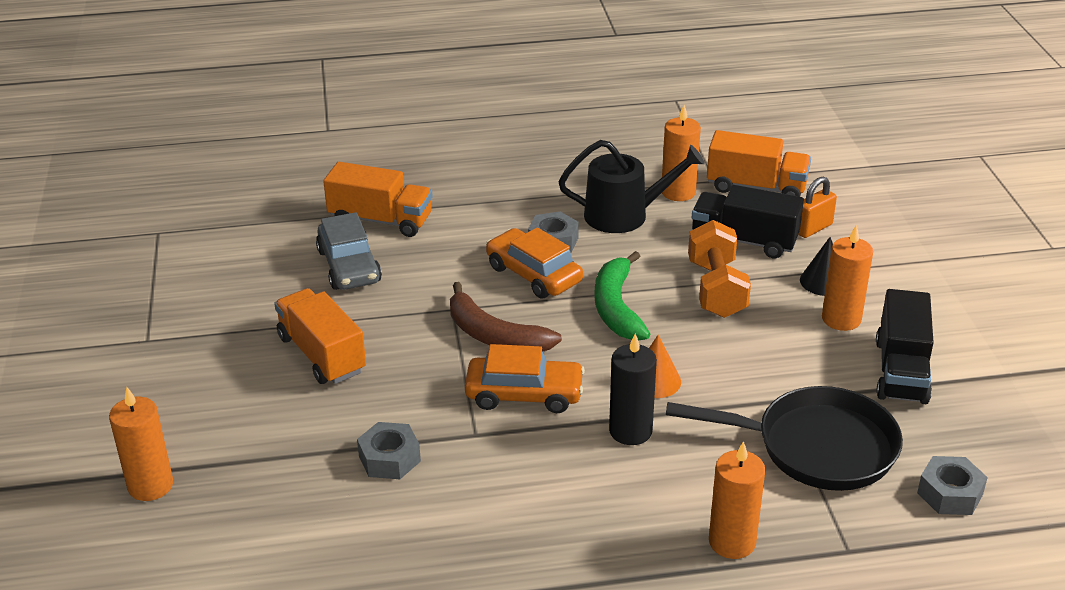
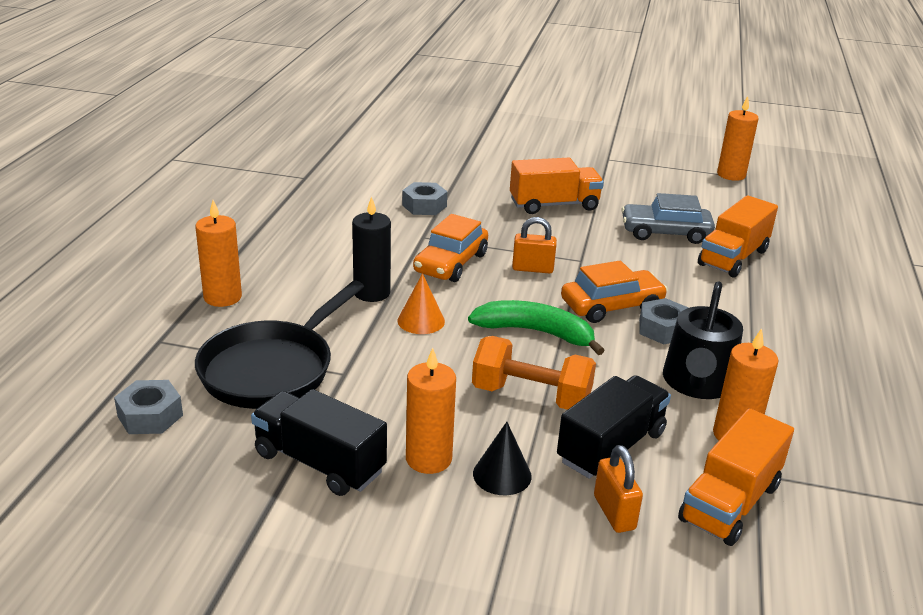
camera: 110 degrees right, 5 degrees down
orange candle [109,387,173,501] -> orange candle moved to [717,96,759,181]
brown banana [450,282,562,351] -> orange padlock [512,217,557,274]

